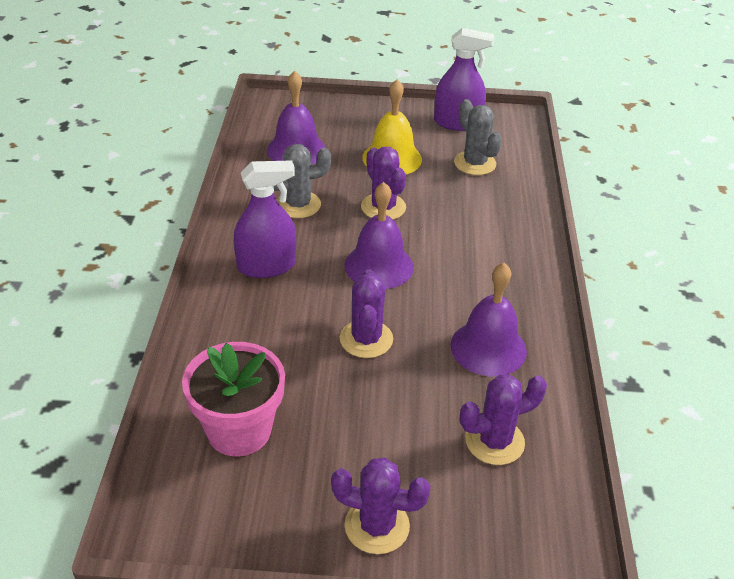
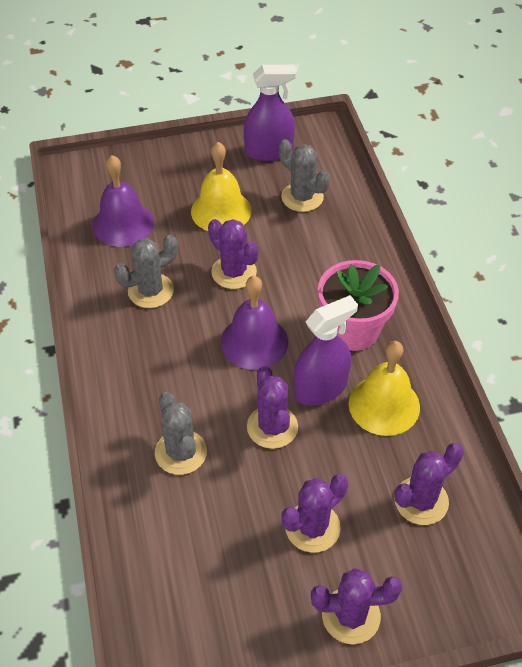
camera: 15 degrees left, 10 degrees up
pink flower pot [182,342,285,456] -> pink flower pot moved to [318,260,399,351]
purple spray bottle [234,160,296,278] -> purple spray bottle moved to [293,295,358,406]
purple bell [451,263,527,377] -> yellow bell [348,341,420,436]
none -> grey cactus [155,392,207,475]
none -> purple cactus [282,474,348,553]

